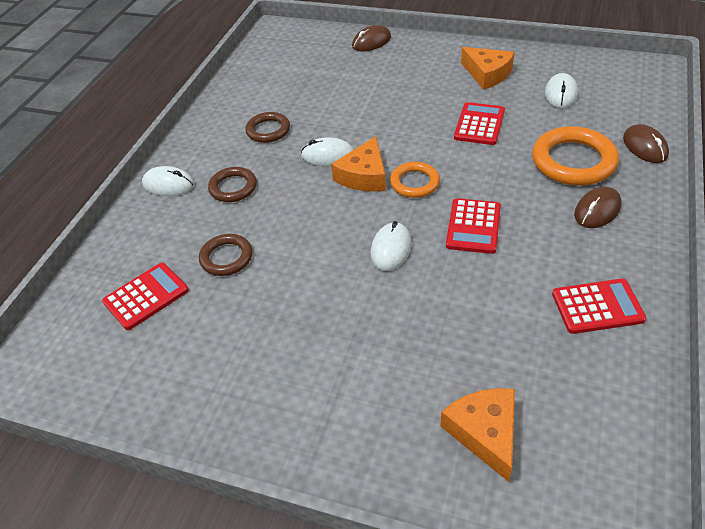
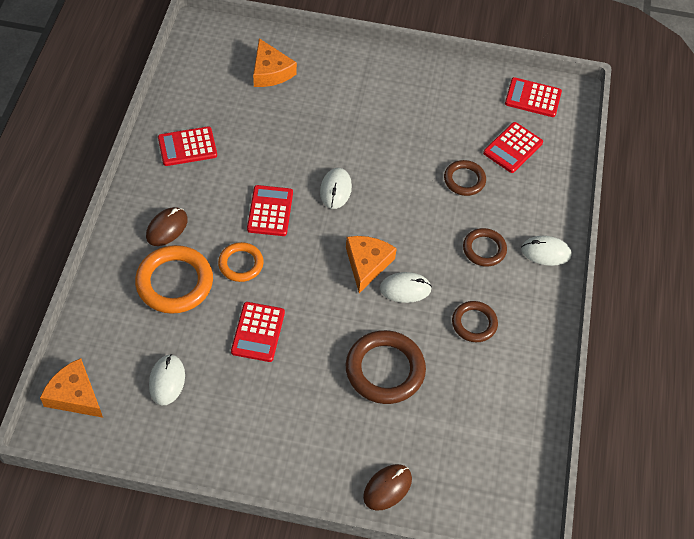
camera: 165 degrees right, 10 degrees up
orange ring [390,162,440,198] -> orange ring moved to [218,242,264,282]
orange cheese [461,47,514,90] -> orange cheese moved to [40,358,103,418]
brown mouse [623,124,669,163] -> none
none -> brown ring [346,330,426,404]
none -> red calculator [505,77,562,117]

